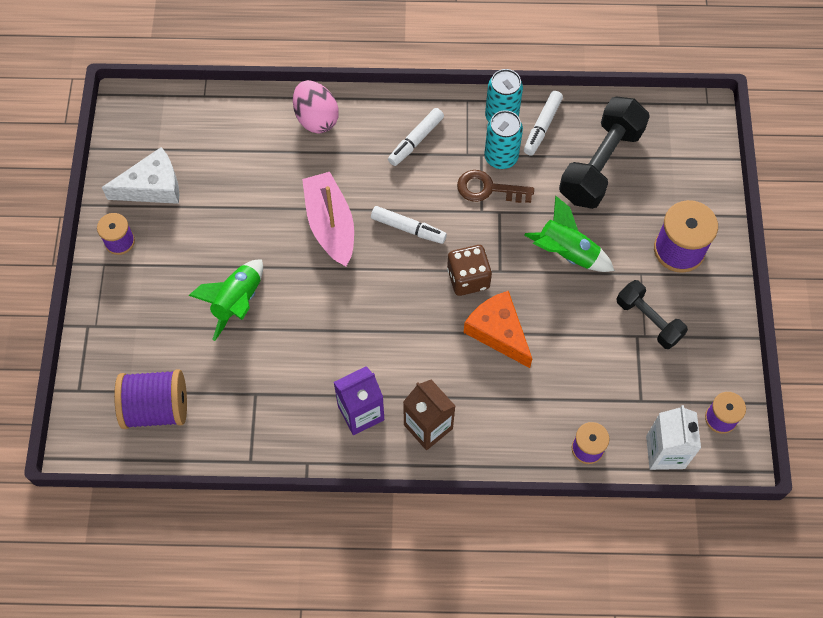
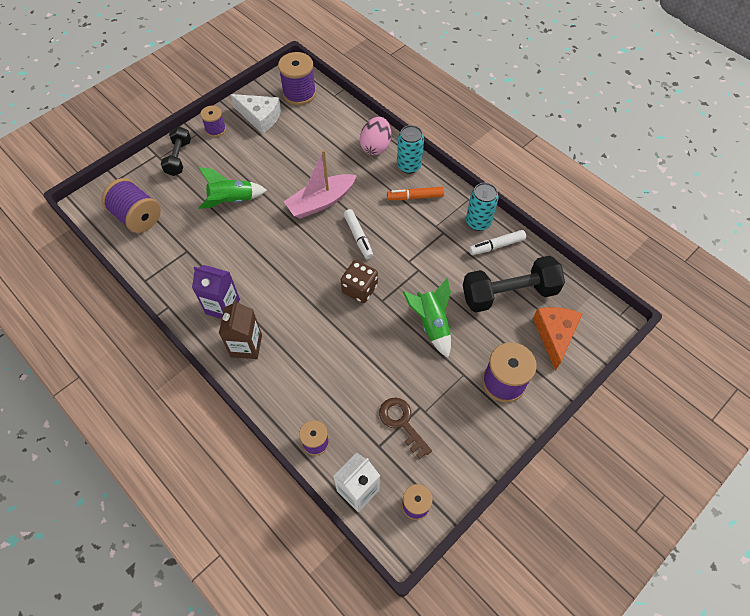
camera: 45 degrees right, 5 degrees down
pink boat [302,172,354,267] -> pink boat turned 150 degrees counterclockwise [284,150,357,219]
white marker [388,108,444,166] -> orange marker [387,187,444,200]
brown key [457,170,534,203] -> brown key moved to [379,397,432,459]
orange cheese [463,291,532,368] -> orange cheese moved to [533,307,582,371]
turquoise can [484,110,523,169] -> turquoise can moved to [397,125,424,174]
black dumbbell [616,280,688,349] -> black dumbbell moved to [161,126,191,176]
none -> purple spool [278,52,316,105]

